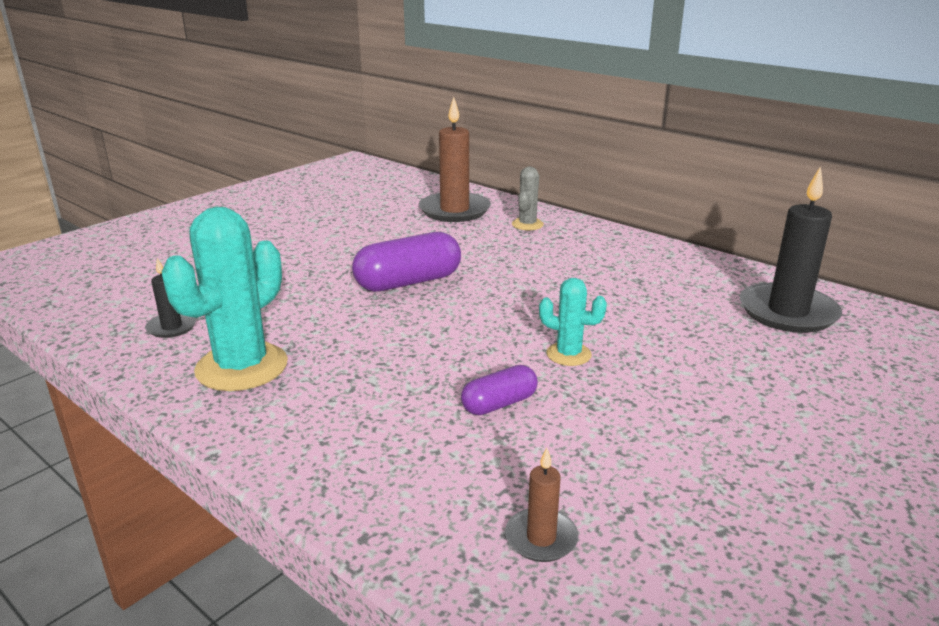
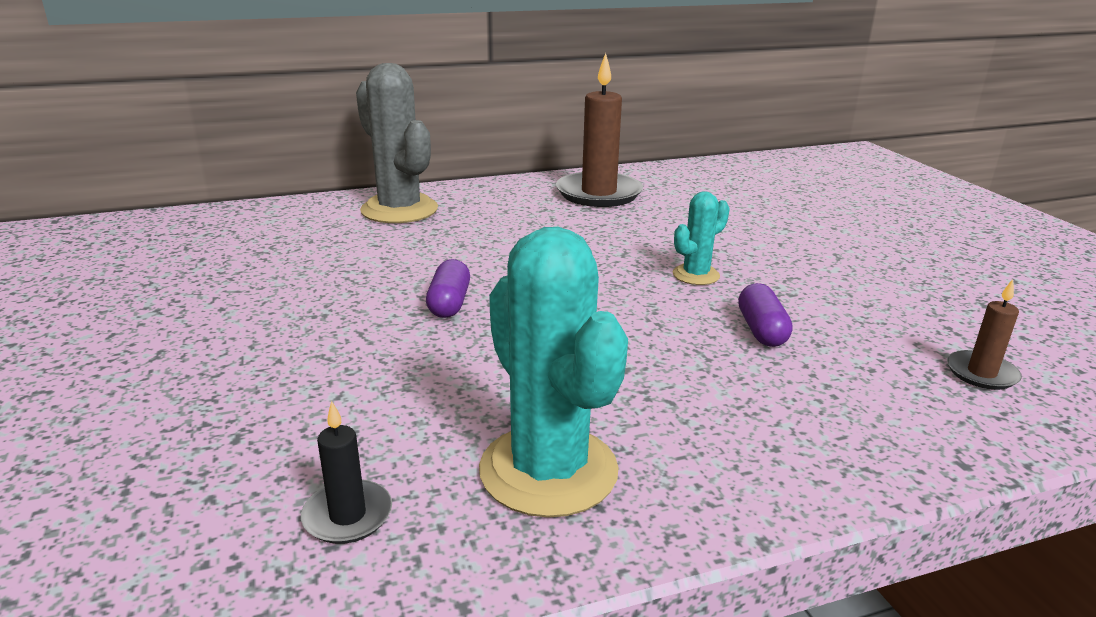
camera: 60 degrees left, 0 degrees up
purple capsule [352,232,461,292] -> purple capsule [426,259,470,318], size x0.57
brown candle [419,97,491,222] -> brown candle moved to [556,53,643,207]
grey cactus [512,167,544,230] -> grey cactus [356,63,438,223], size x1.95
black candle [740,166,842,333] -> none

